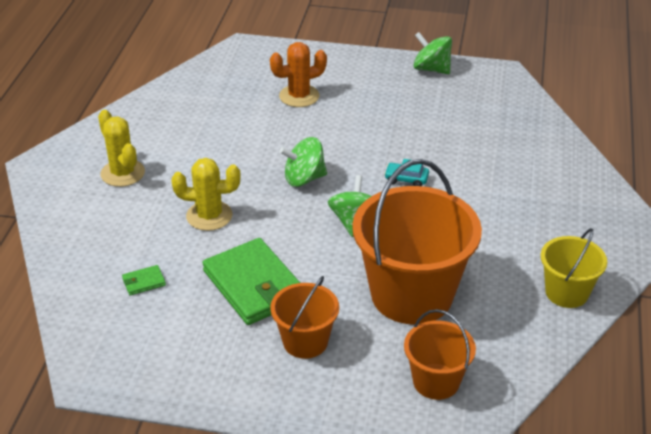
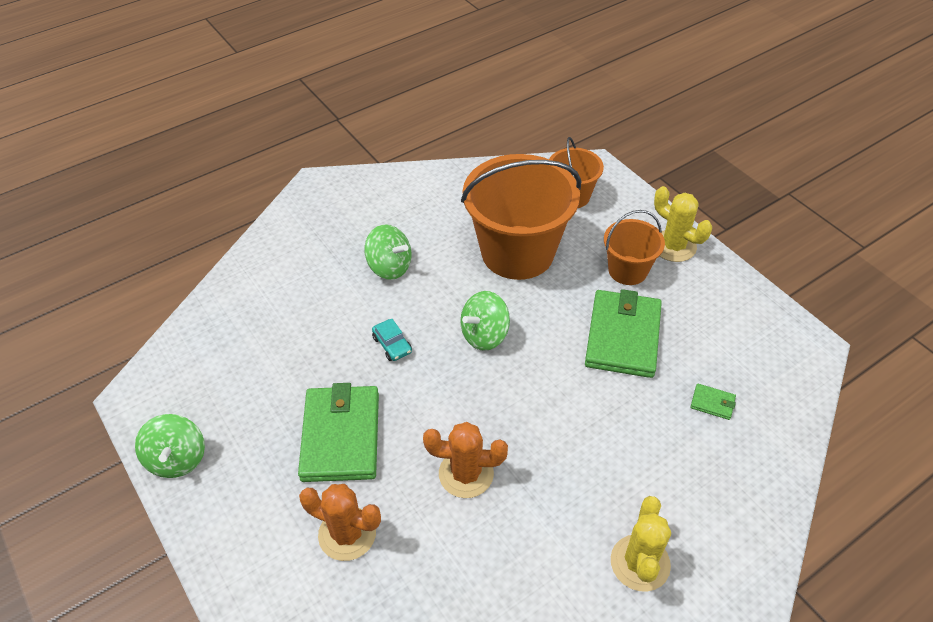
camera: 135 degrees left, 10 degrees up
yellow cactus [171,158,241,231] -> yellow cactus moved to [654,186,712,262]
green spinning top [279,137,327,187] -> green spinning top moved to [364,224,411,280]
yellow bucket [541,228,607,308] -> none
none -> green wallet [298,383,379,482]
none -> orange cactus [423,422,508,498]

